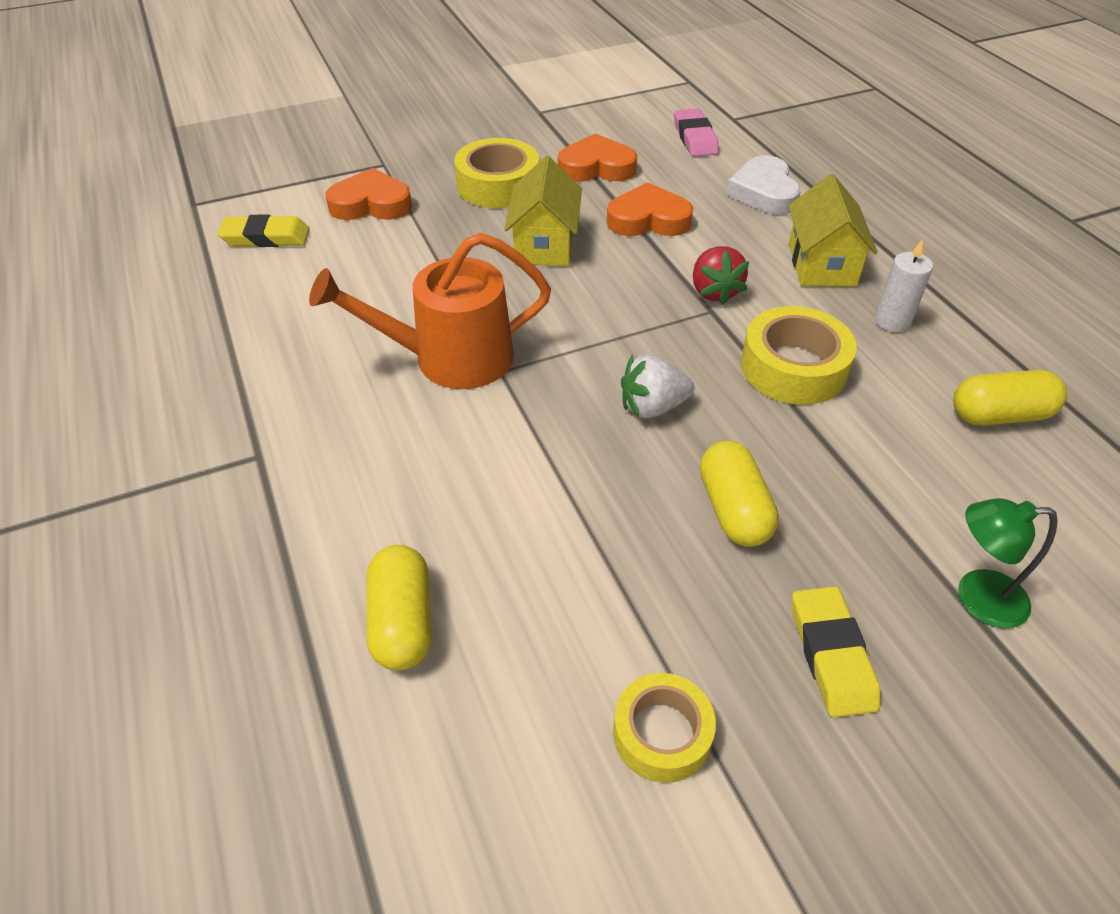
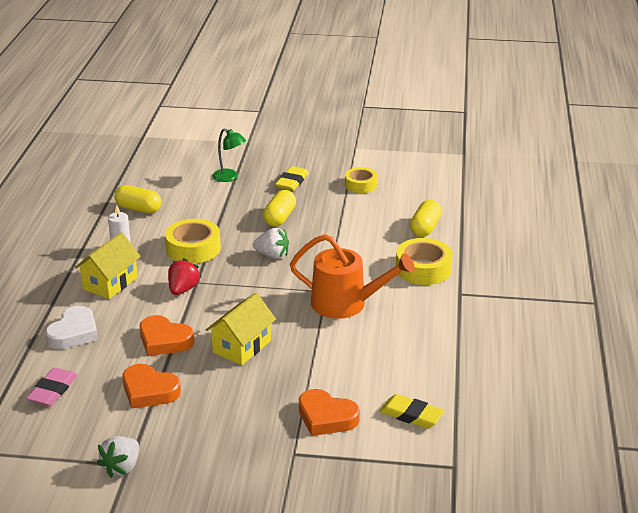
camera: 150 degrees left, 15 degrees down
yellow tape [454,138,539,208] -> yellow tape moved to [396,238,453,285]
none -> white strawberry [97,436,139,478]

